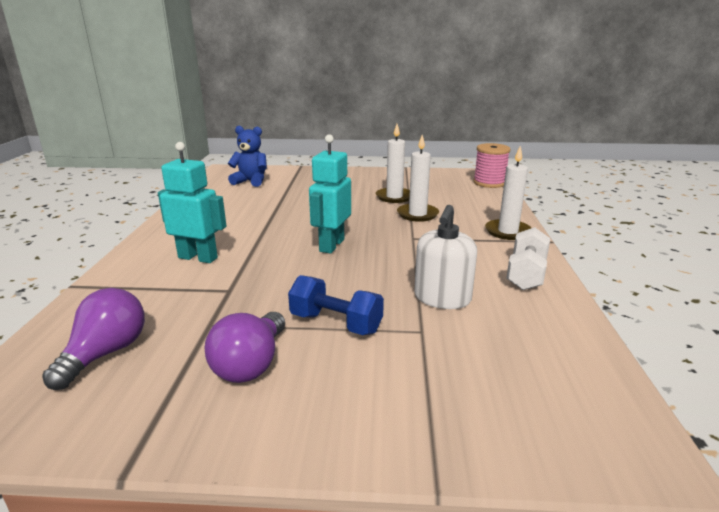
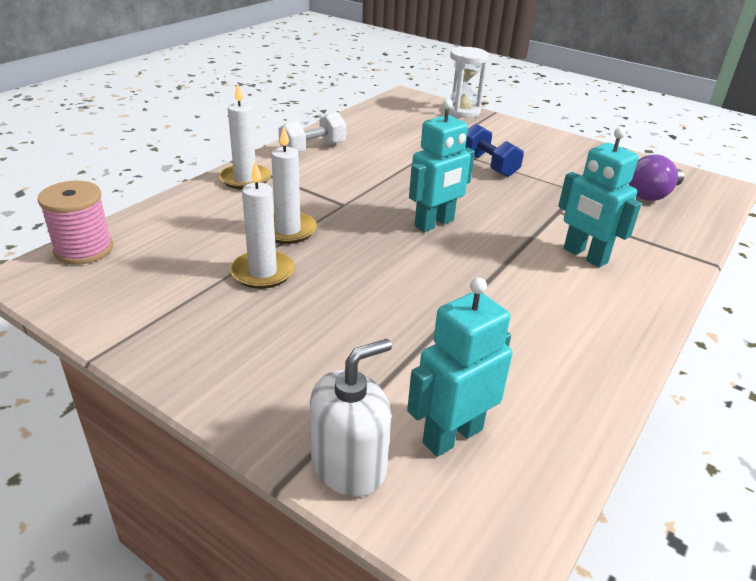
camera: 150 degrees left, 10 degrees up
purple light bulb [205,312,285,383] -> none
blue teddy bear [228,126,267,187] -> turquoise robot [407,277,512,457]
white soap dispenser [414,205,477,309] -> white soap dispenser moved to [310,339,392,497]
none -> white hourglass [444,47,489,118]

